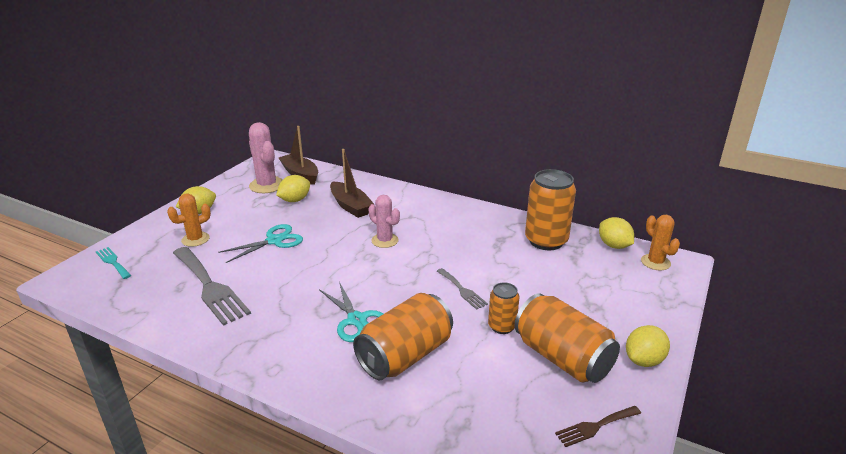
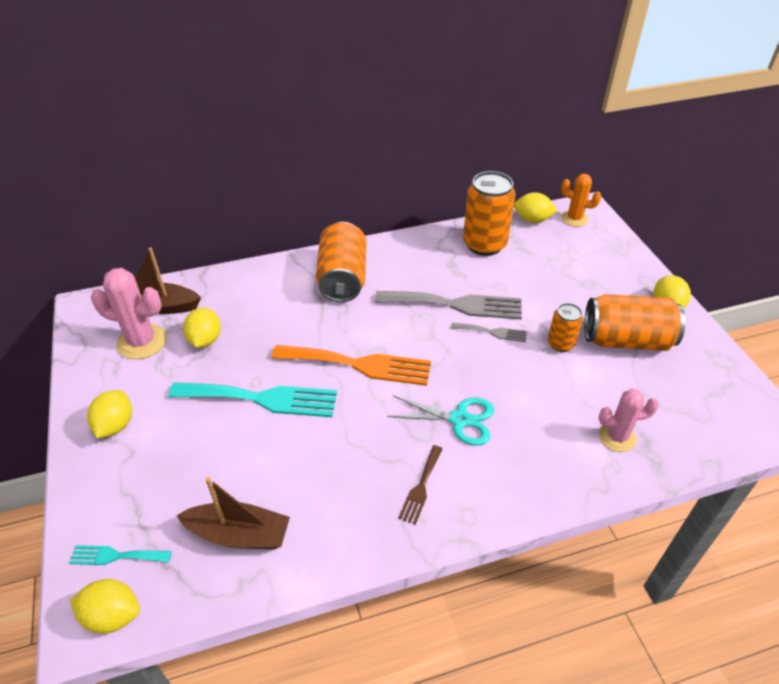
camera: 45 degrees left, 15 degrees up
orange cactus [167,193,211,247] -> none
grey fork [173,247,251,326] -> grey fork moved to [375,291,522,320]
turquoise scissors [218,224,303,263] -> turquoise fork [168,382,337,417]
brown boat [330,149,374,218] -> brown boat moved to [177,477,290,549]
orange can [353,293,453,380] -> orange can moved to [316,222,366,302]
pink cactus [368,195,400,248] -> pink cactus moved to [599,389,659,452]
brown fork [555,406,641,447] -> brown fork moved to [398,445,443,525]
none -> yellow lemon [70,579,140,634]
none -> orange fork [271,345,431,386]

